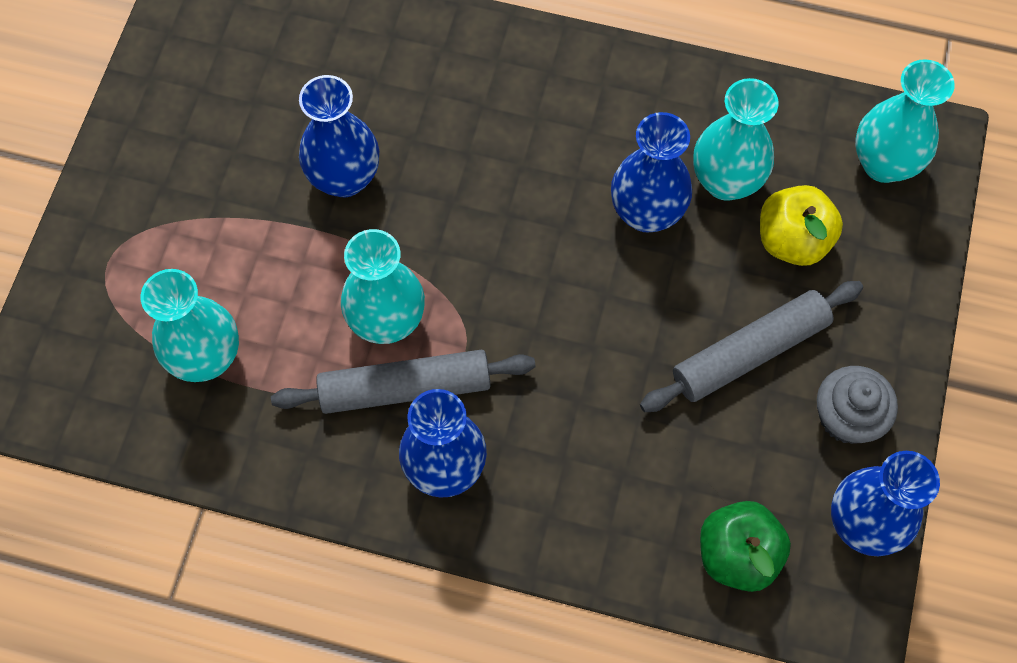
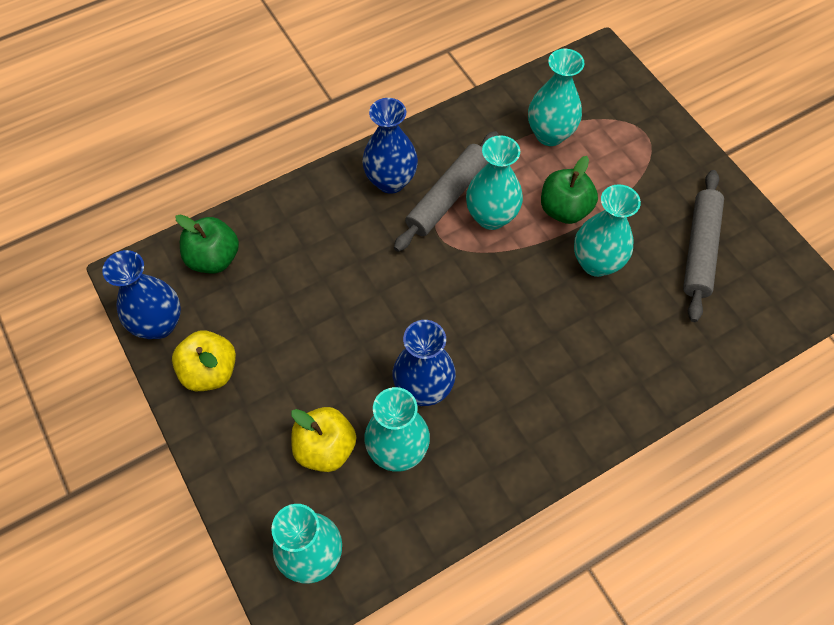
camera: 135 degrees right, 5 degrees down
blue vase [299,75,379,197] -> turquoise vase [574,184,641,277]
grey rolling pin [640,281,863,412] -> grey rolling pin moved to [683,170,724,322]
grey cupcake [817,366,898,444] -> yellow apple [172,330,236,391]
none -> green apple [541,156,598,224]

